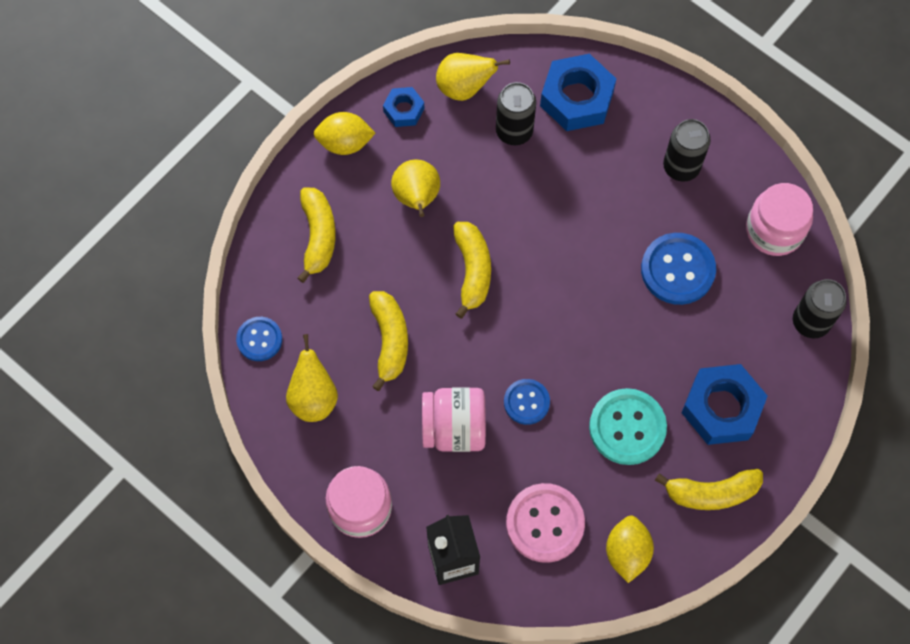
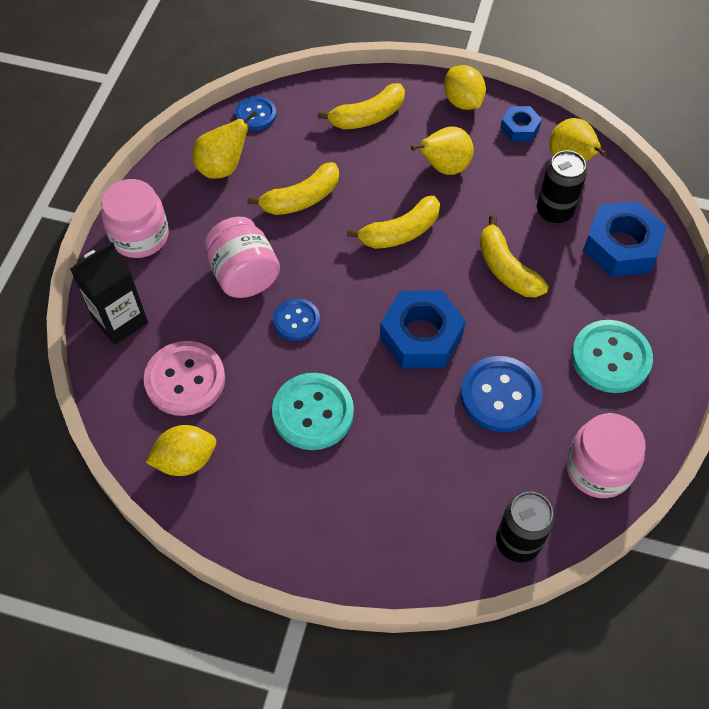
camera: 65 degrees right, 10 degrees down
yellow banana [655,469,763,510] -> yellow banana moved to [480,215,549,297]
black can [663,119,711,182] -> turquoise button [571,320,653,393]
blue nut [682,364,768,445] -> blue nut moved to [380,290,466,369]

